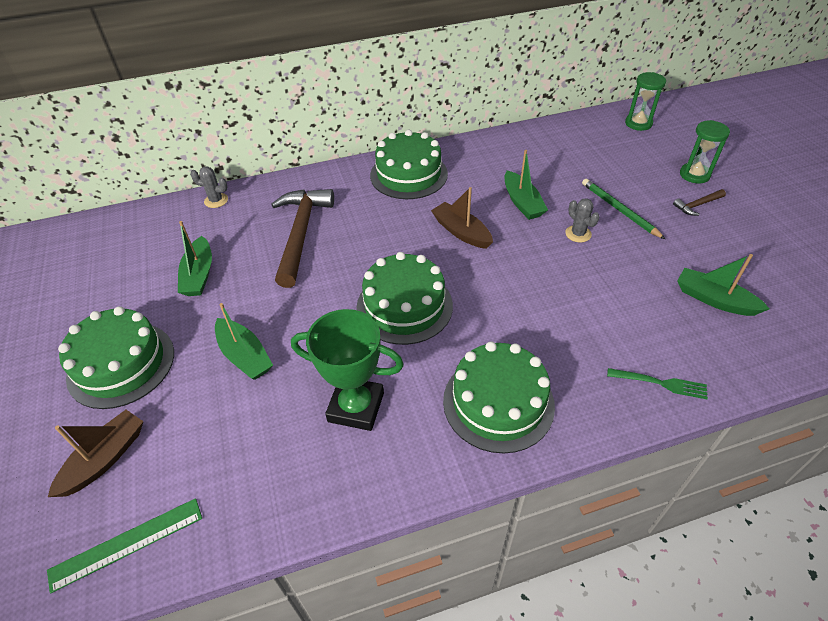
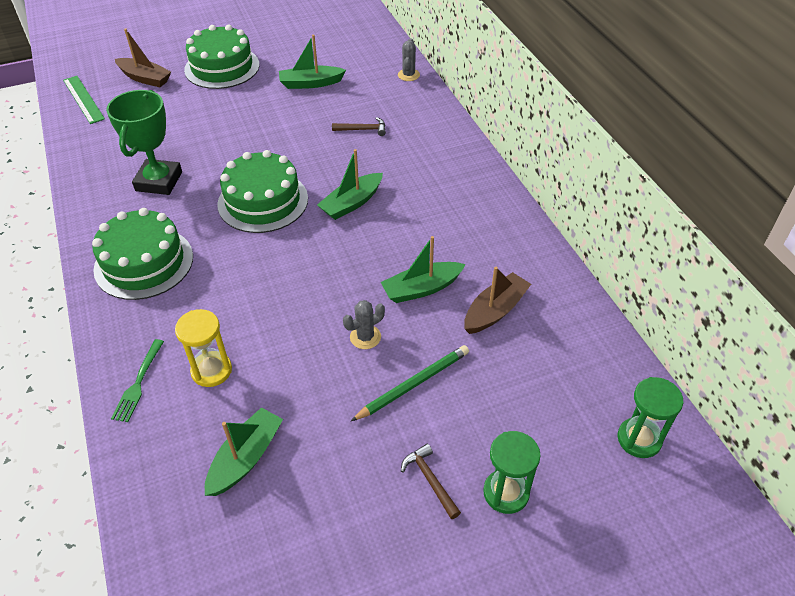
camera: 85 degrees right, 0 degrees up
green boat [215,303,273,380] -> green boat moved to [317,149,383,220]
brown hammer [271,189,334,288] -> brown hammer [332,117,386,136], size x0.43
green cake [370,130,448,199] -> none
brown boat [431,187,493,249] -> brown boat moved to [464,267,531,334]
none -> yellow hourglass [175,309,232,387]

